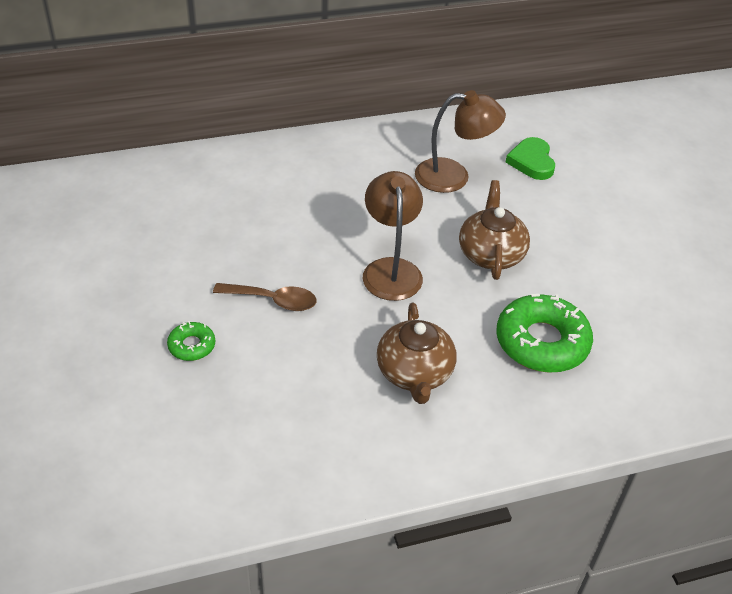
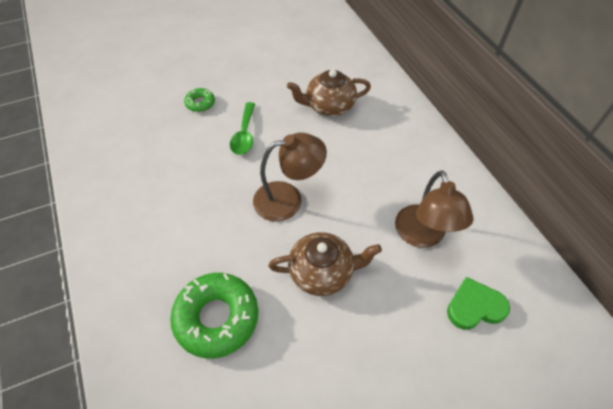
camera: 85 degrees right, 10 degrees up
brown spoon [213,283,317,311] -> green spoon [230,102,255,155]
brown teapot [377,303,457,404] -> brown teapot moved to [287,69,371,116]

